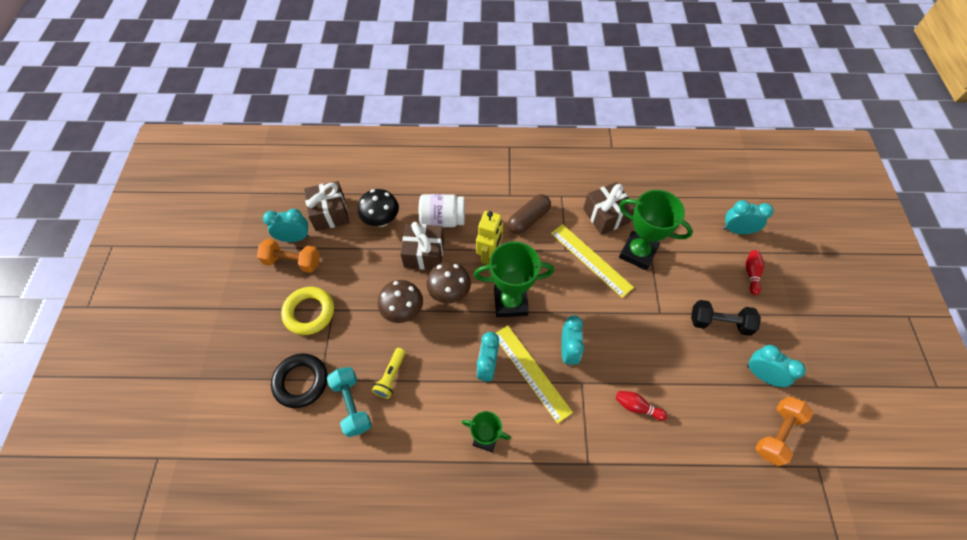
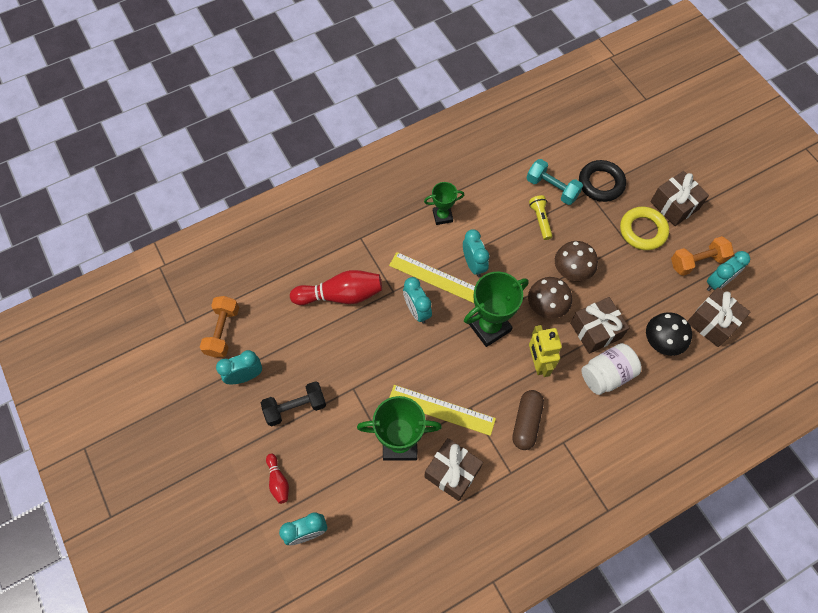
camera: 150 degrees right, 5 degrees up
red bowling pin [616,391,667,421] -> red bowling pin [290,270,382,305], size x1.97
turquoise clock [747,345,806,387] -> turquoise clock turned 150 degrees clockwise [216,350,262,384]
none -> brown gift [650,171,709,226]

